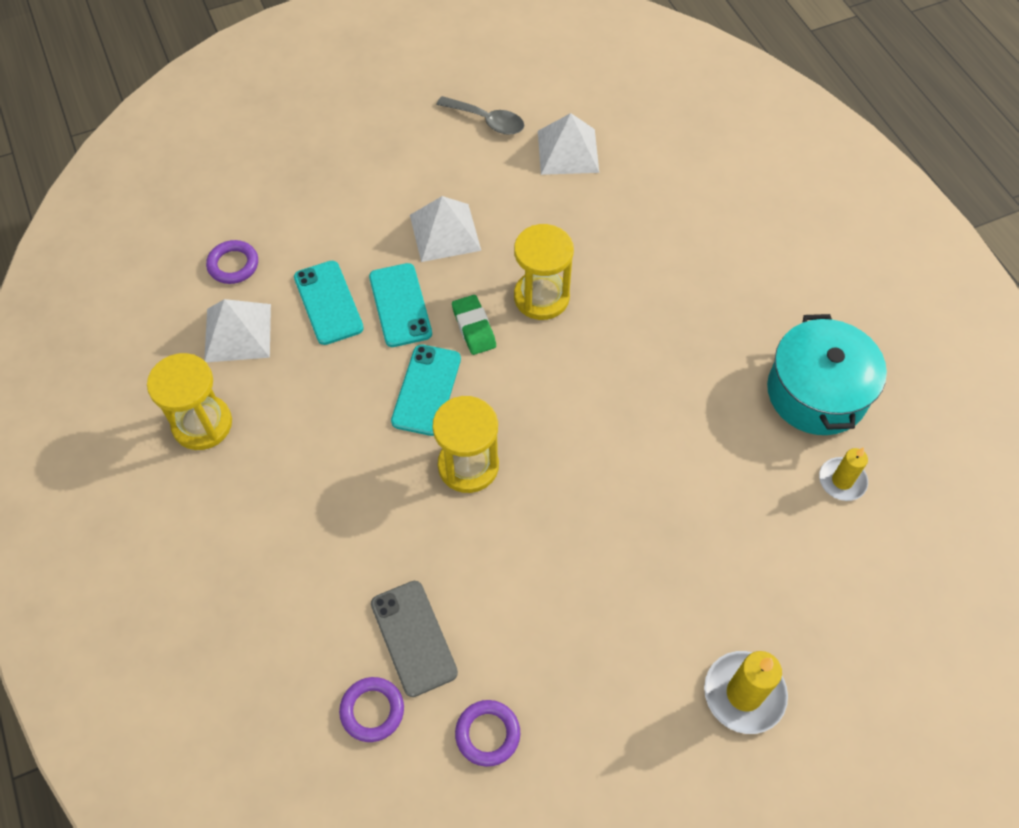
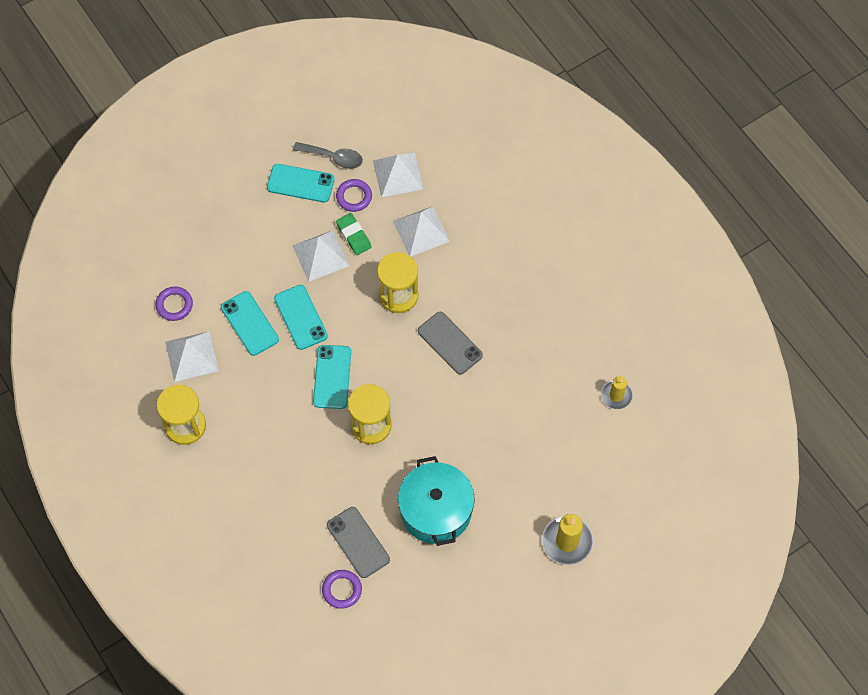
camera: 10 degrees left, 5 degrees up
green eraser [452,295,496,355] -> green eraser moved to [336,213,371,255]
purple ring [455,700,520,767] -> purple ring moved to [336,179,372,212]
turquoise pot [767,314,887,435] -> turquoise pot moved to [398,456,475,546]
none -> turquoise phone [267,164,335,202]
none -> white pyramid [393,206,450,256]
none -> grey phone [418,312,483,374]

